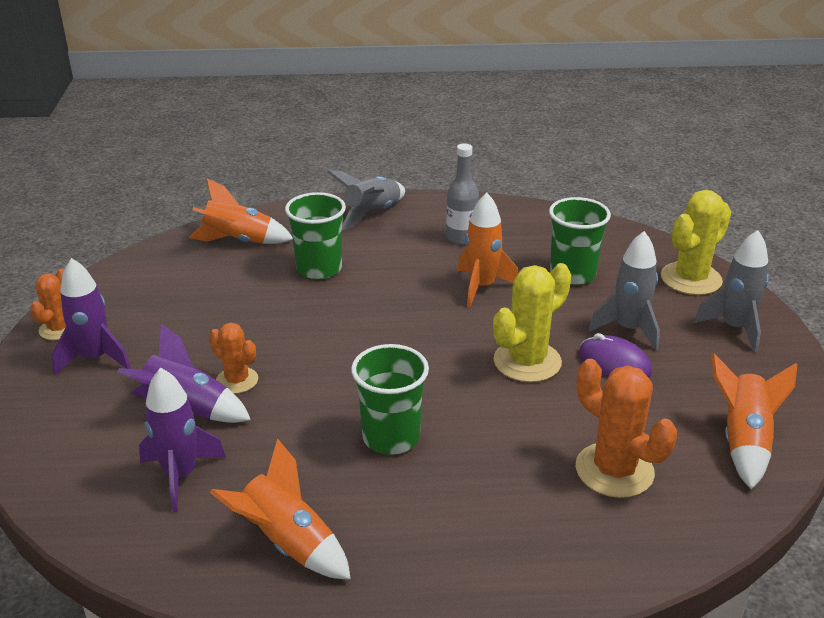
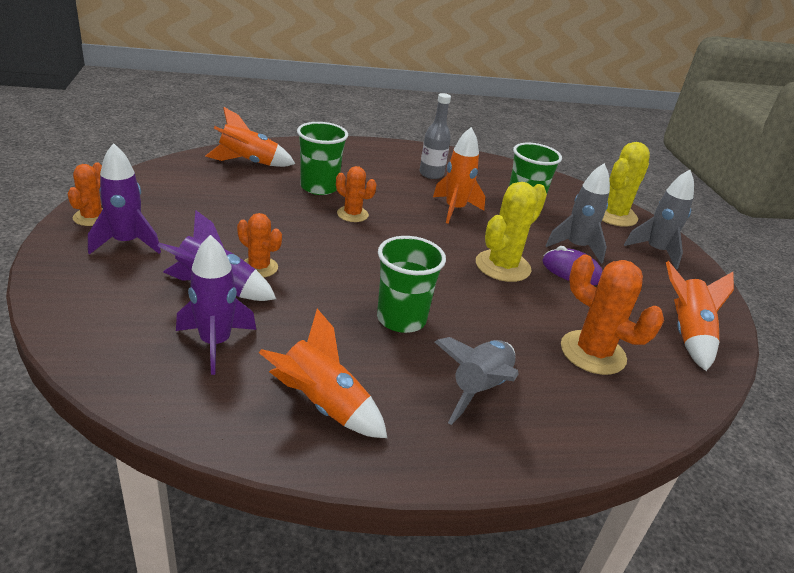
camera: 10 degrees left, 0 degrees up
grey rocket [327,170,405,230] -> grey rocket moved to [435,337,518,425]
none -> orange cactus [336,166,376,222]

